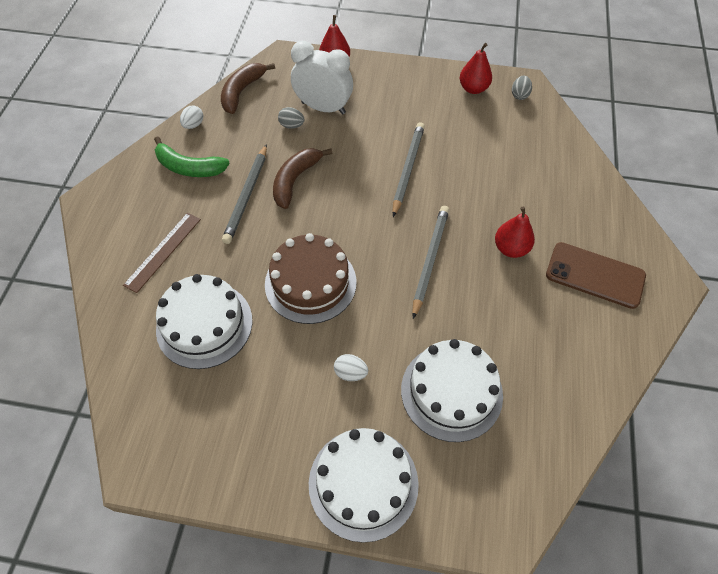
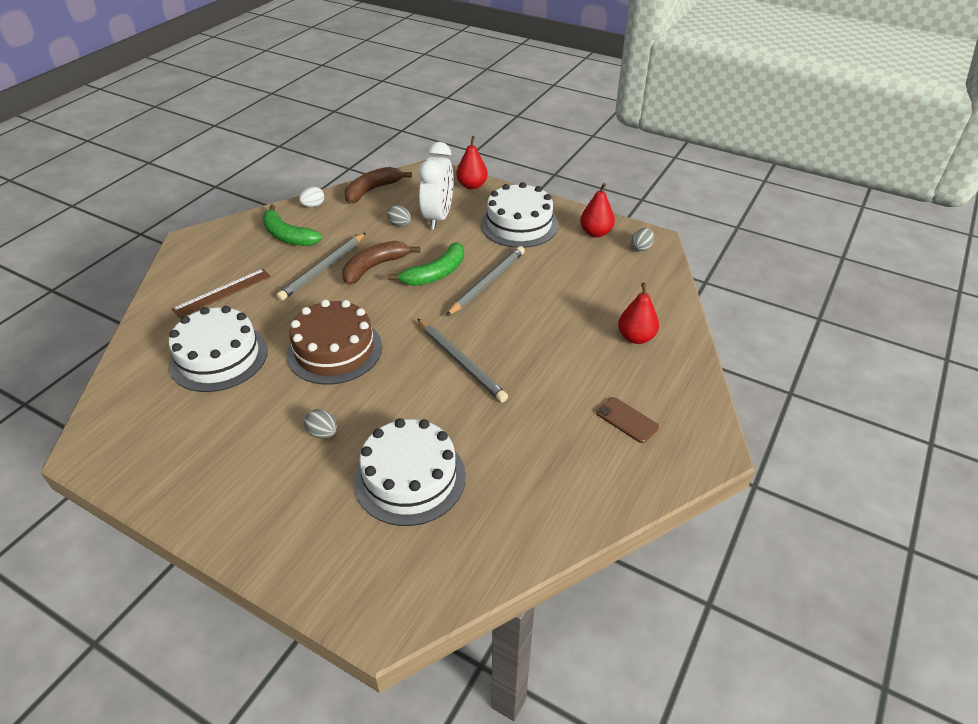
camera: 20 degrees right, 15 degrees down
white clock [291,41,353,115] -> white clock turned 60 degrees clockwise [419,142,453,229]
white cake [309,428,419,543] -> white cake moved to [481,182,558,248]
white egg [334,354,368,381] -> grey egg [304,409,337,438]
grey pencil [412,206,449,319] -> grey pencil turned 105 degrees clockwise [417,318,508,402]
red pear [495,206,535,258] -> red pear moved to [618,283,659,344]
brown phone [546,242,646,309] -> brown phone [596,397,659,443], size x0.56
none -> green banana [388,242,464,286]

